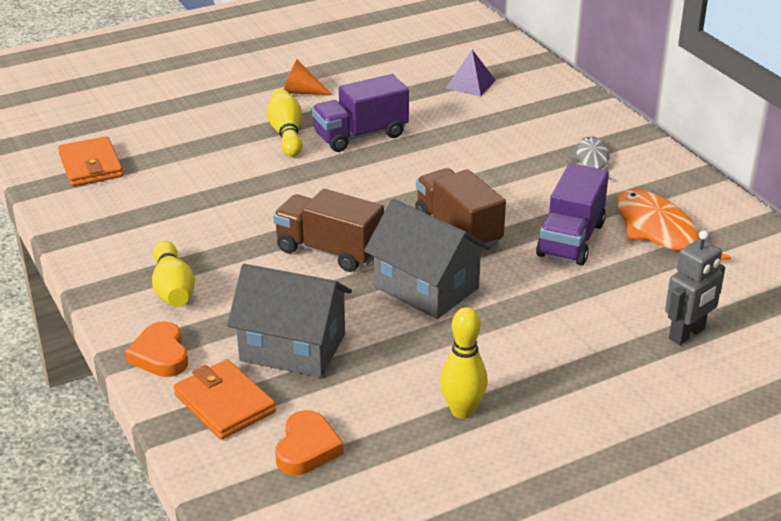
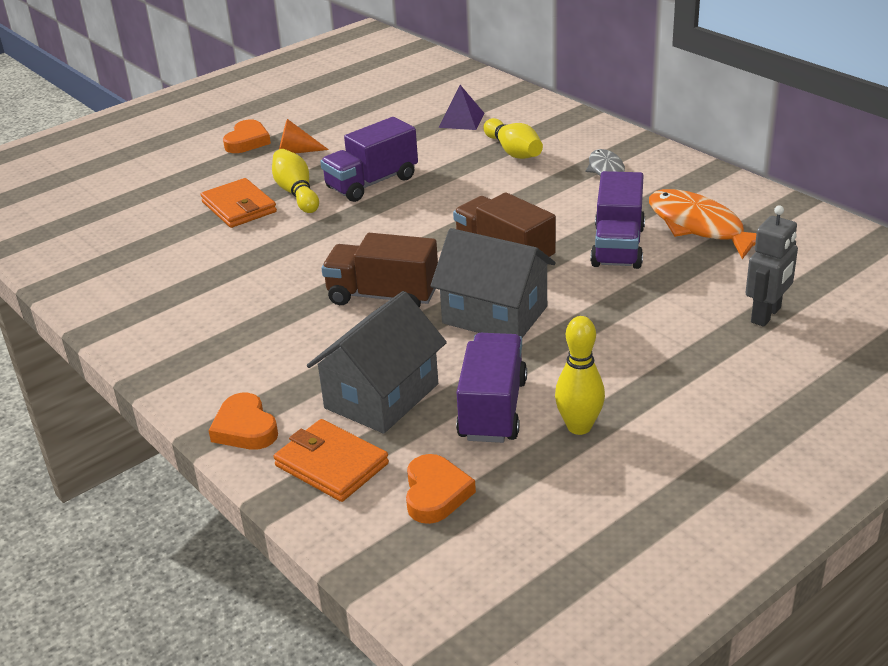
camera: 10 degrees left, 0 degrees up
orange wallet [58,136,123,186] -> orange wallet moved to [201,178,277,228]
yellow bowling pin [152,241,195,307] -> yellow bowling pin moved to [483,118,543,159]
grey house [227,264,352,378] -> grey house turned 60 degrees counterclockwise [307,291,447,434]
none -> orange heart [223,120,271,153]
none -> purple truck [456,333,527,443]

